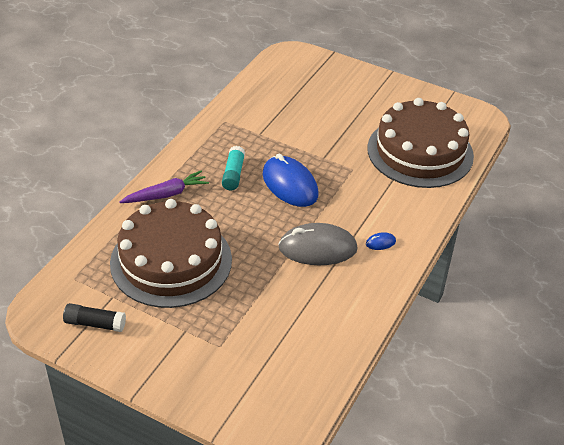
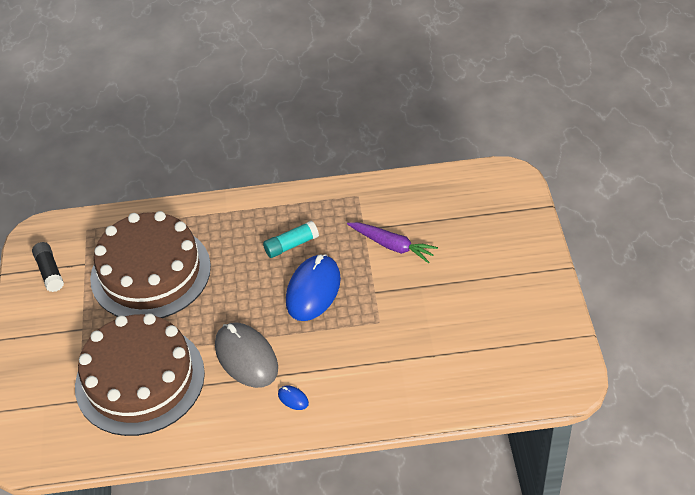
camera: 60 degrees right, 5 degrees up
purple carrot [119,171,209,203] -> purple carrot moved to [347,222,438,263]
brown cake [367,98,474,188] -> brown cake moved to [75,313,205,436]

